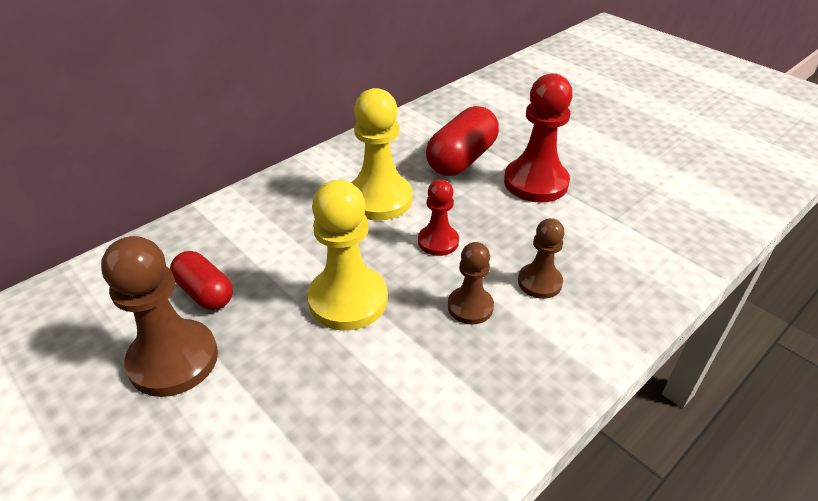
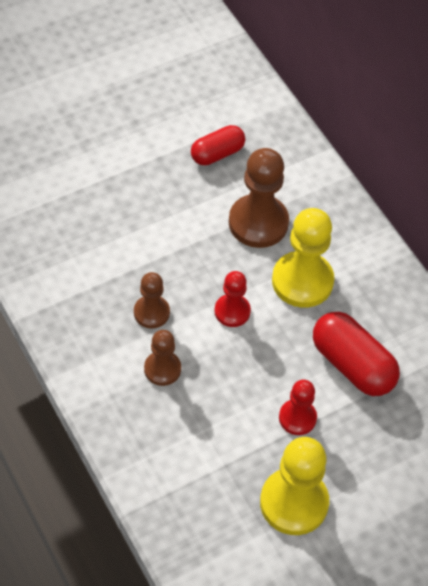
camera: 100 degrees right, 15 degrees up
brown pawn [101,236,218,397] -> brown pawn moved to [229,148,289,248]
yellow pawn [307,180,387,330] -> yellow pawn moved to [260,437,329,535]
red pawn [504,73,573,203] -> red pawn [279,380,317,435], size x0.57

